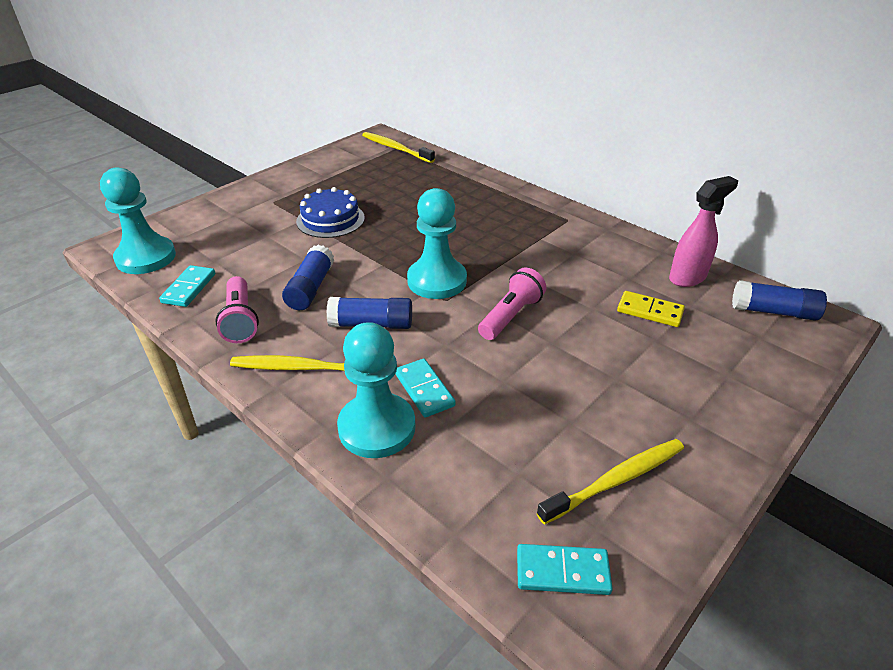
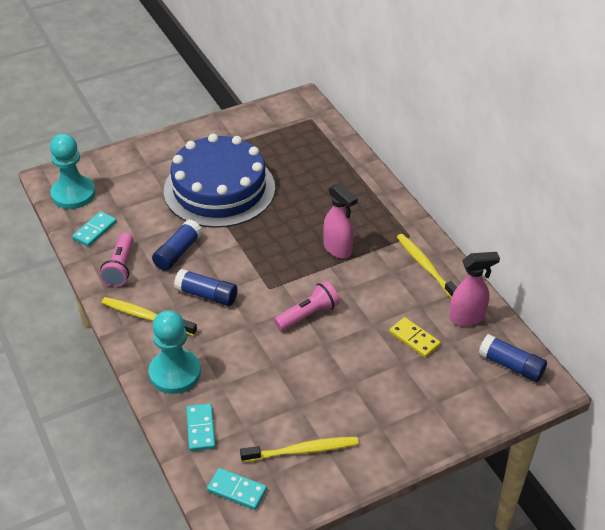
camera: 20 degrees right, 5 degrees up
blue cake [296,187,365,238] -> blue cake [164,134,275,228], size x1.98
yellow toothbrush [362,132,435,163] -> yellow toothbrush moved to [397,234,457,299]
turquoise domino [395,359,456,417] -> turquoise domino moved to [186,404,216,451]
turquoise pawn [407,188,467,299] -> none
none -> pink spray bottle [323,183,358,259]

